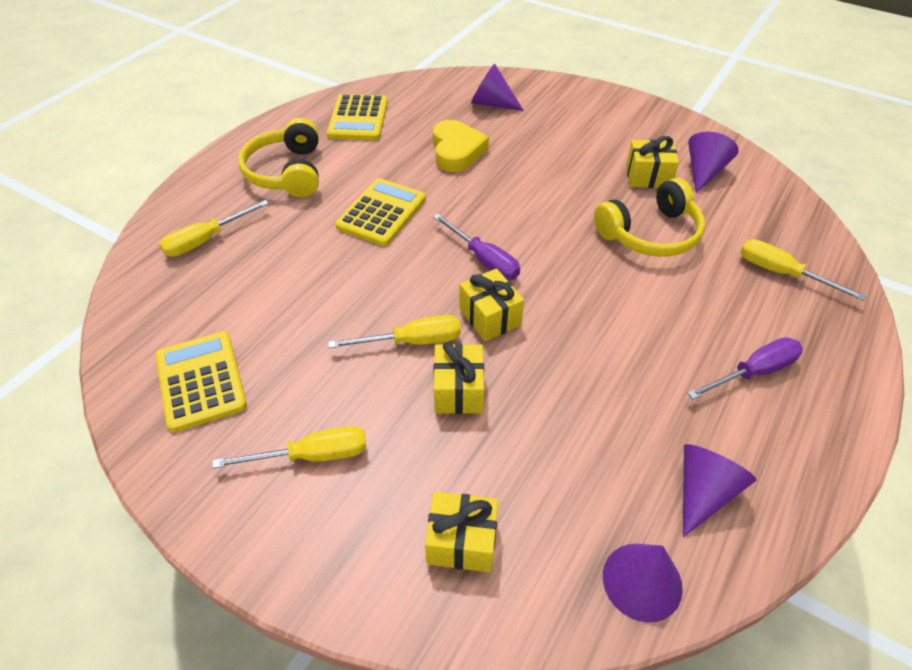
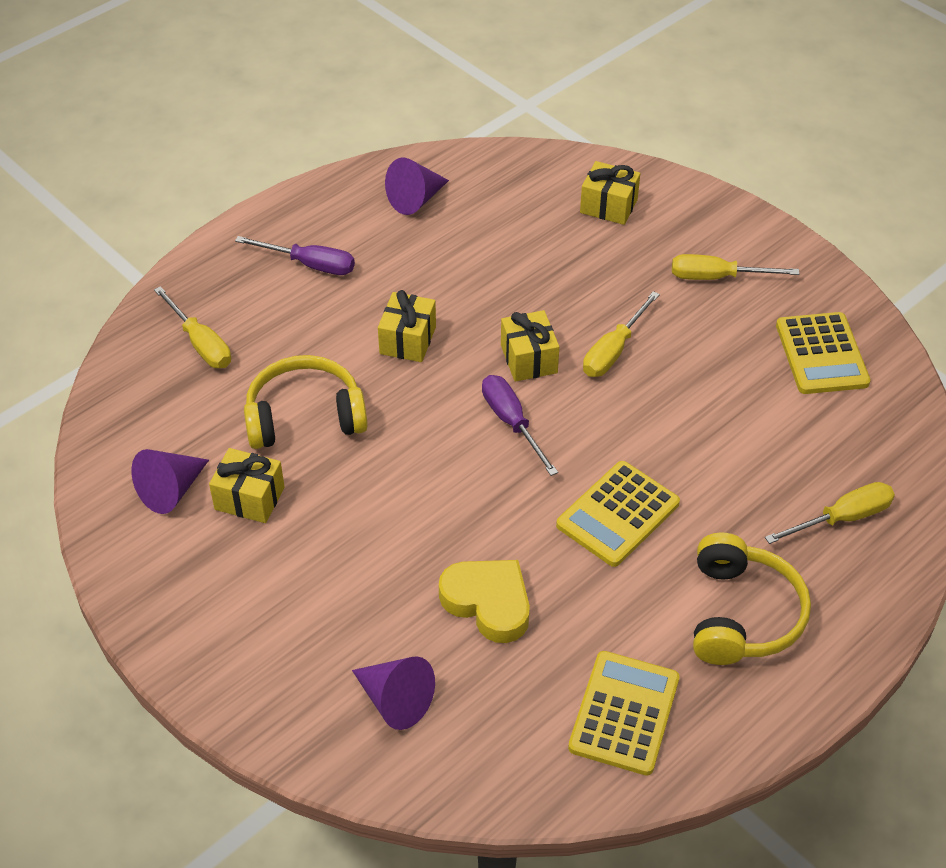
camera: 165 degrees left, 0 degrees up
yellow screwdriver [328,315,461,348] -> yellow screwdriver turned 60 degrees counterclockwise [583,291,660,377]
yellow heart [433,120,489,172] -> yellow heart turned 120 degrees clockwise [439,560,530,643]
yellow gift [434,342,484,414] -> yellow gift moved to [378,290,436,362]
purple cone [603,544,683,623] -> none
purple screwdriver [687,337,803,399] -> purple screwdriver turned 150 degrees counterclockwise [235,236,355,275]

